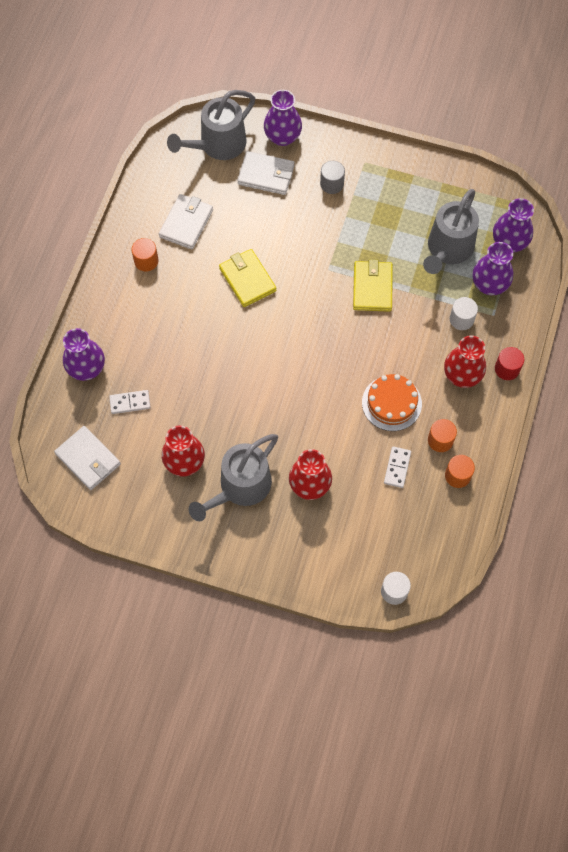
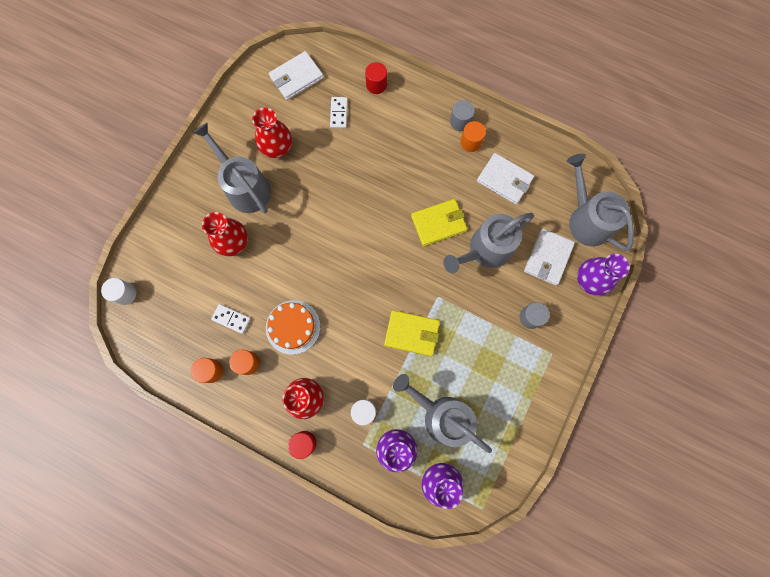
camera: 100 degrees right, 10 degrees up
purple vase [63,328,105,381] -> red cylinder [365,62,387,94]
none -> grey watering can [443,213,534,273]
none -> grey cylinder [450,100,475,131]

